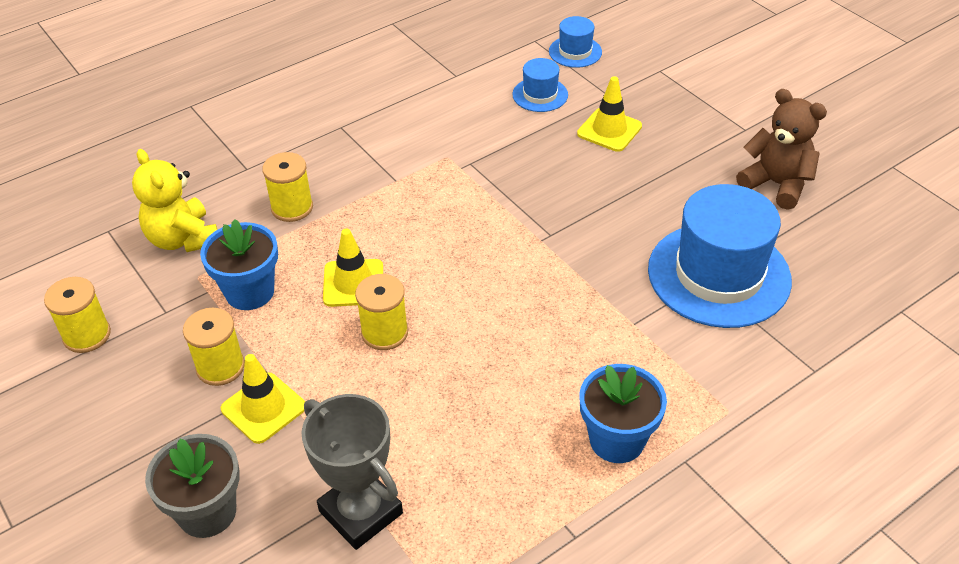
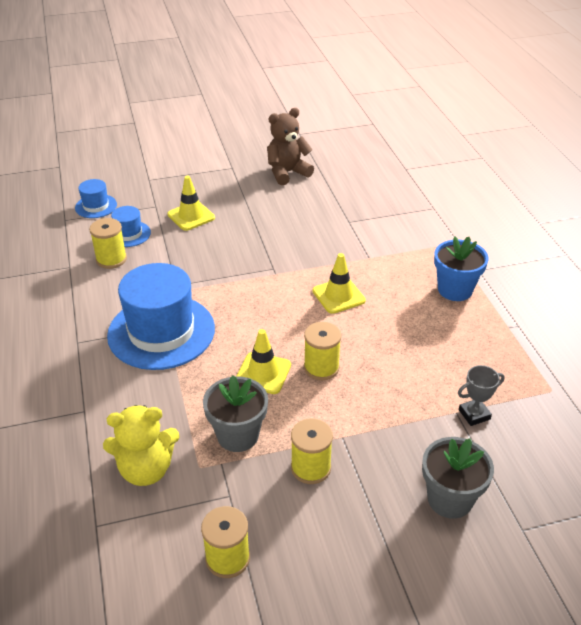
camera: 70 degrees left, 5 degrees down
blue flower pot [200,219,278,310] -> grey flower pot [203,375,268,452]
yellow traffic cone [221,354,305,444] -> yellow traffic cone moved to [312,253,366,314]
yellow spool [262,152,313,222] -> yellow spool moved to [89,218,127,269]
grey trophy [301,394,403,550] -> grey trophy [458,365,505,426], size x0.55
blue hat [648,184,792,328] -> blue hat moved to [107,263,215,370]

